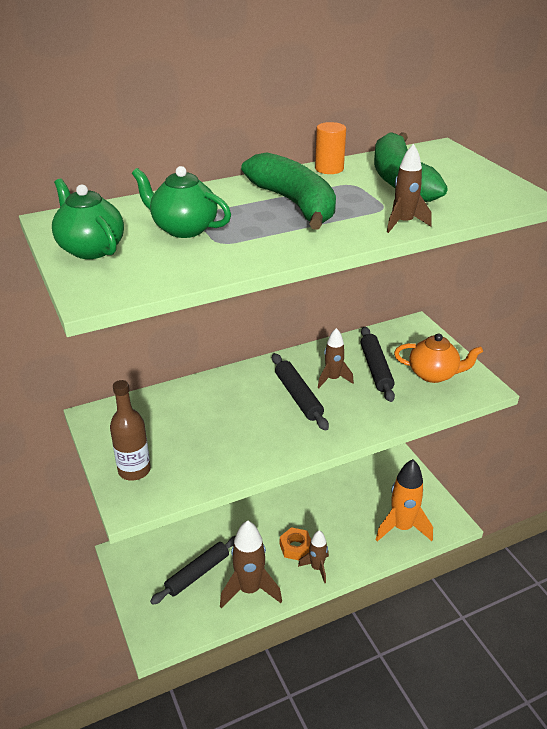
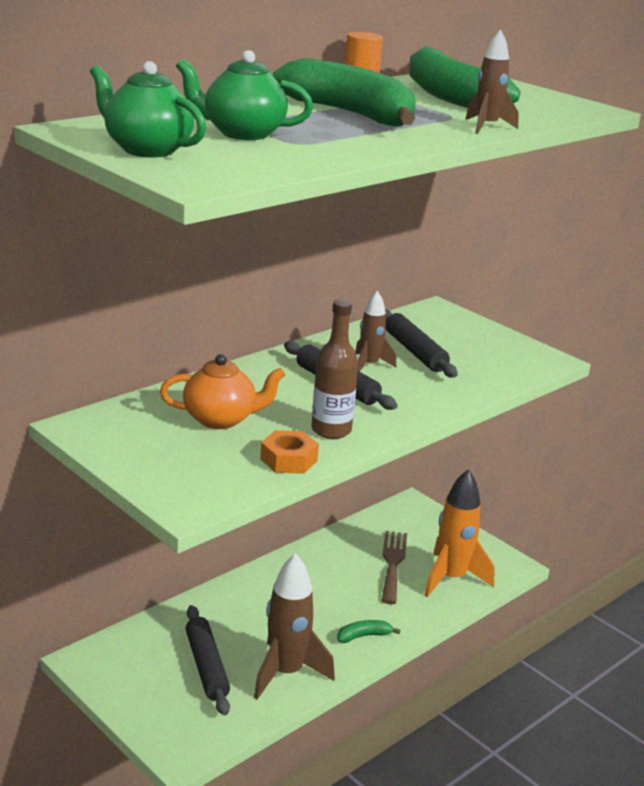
camera: 20 degrees left, 10 degrees down
brown bottle [110,380,151,481] -> brown bottle moved to [311,300,358,439]
black rolling pin [150,536,236,605] -> black rolling pin turned 45 degrees counterclockwise [186,605,230,716]
orange nut [280,527,311,560] -> orange nut moved to [260,430,319,474]
brown rocket [298,530,329,583] -> green banana [337,620,401,643]
orange teapot [394,333,483,383] -> orange teapot moved to [160,354,285,429]
none -> brown fork [382,531,407,604]

